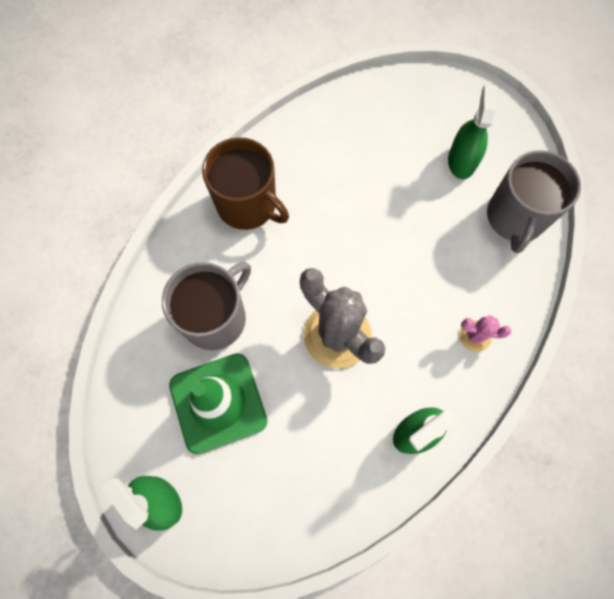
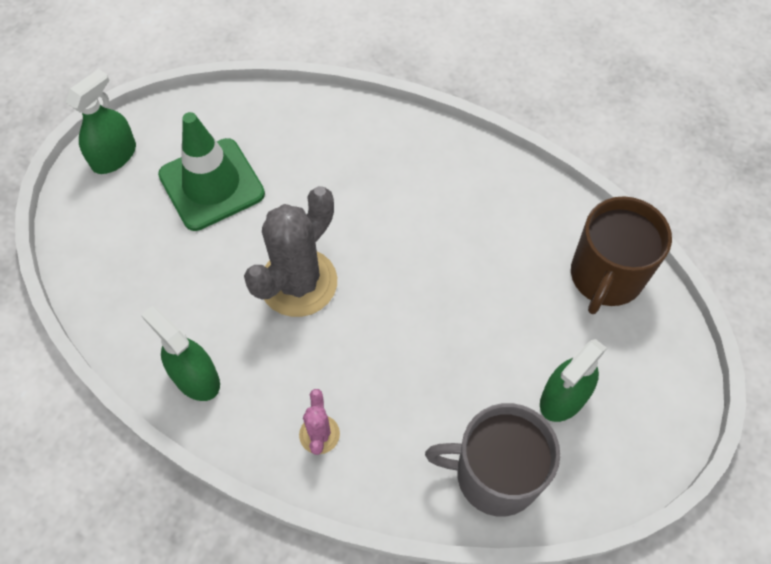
camera: 80 degrees right, 10 degrees down
grey mug [162,262,251,350] -> none
brown mug [202,137,289,230] -> brown mug moved to [571,196,672,314]
green spray bottle [448,84,497,179] -> green spray bottle turned 135 degrees clockwise [540,339,607,422]

